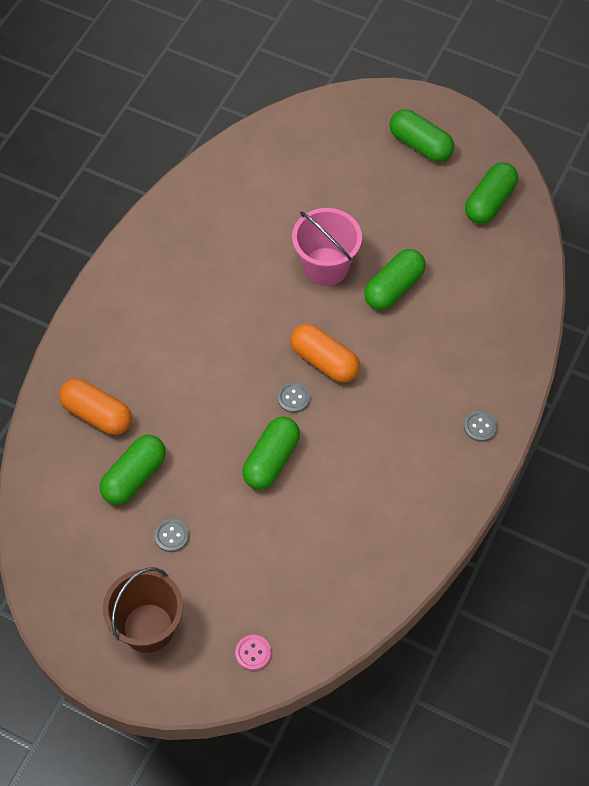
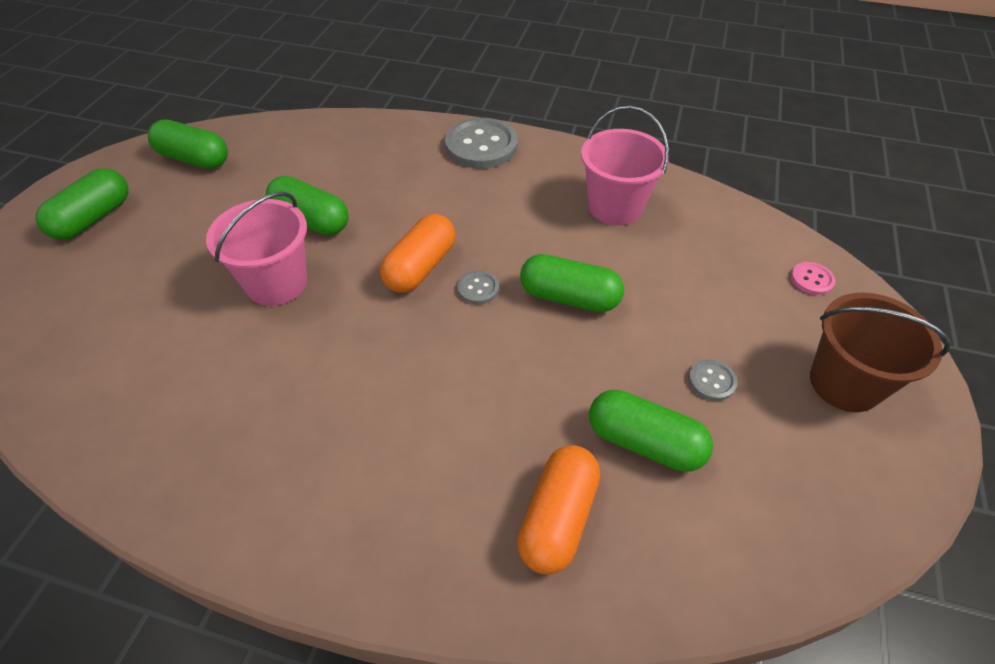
camera: 100 degrees left, 10 degrees down
grey button [464,411,497,442] -> grey button [445,118,518,169], size x2.14
none -> pink bucket [581,106,669,225]

